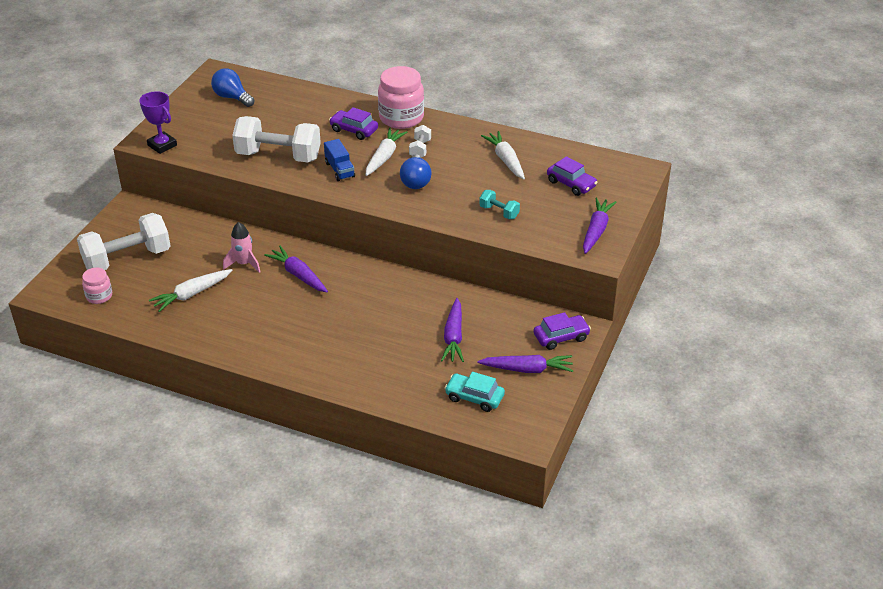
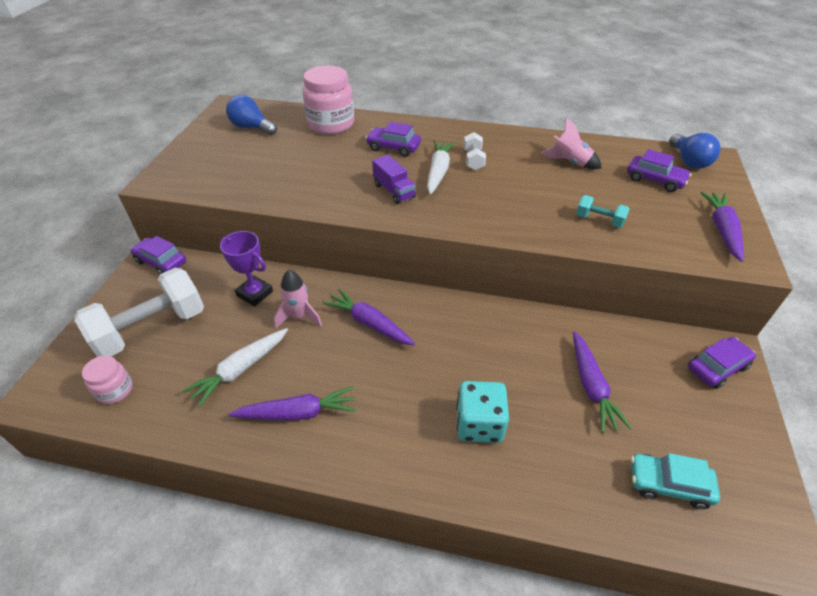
camera: 10 degrees left, 5 degrees up
purple trophy [139,91,177,154] -> purple trophy moved to [220,231,273,307]
white dumbbell [232,116,321,162] -> none
blue truck [324,139,355,181] -> purple truck [372,155,416,204]
pink jar [378,66,424,129] -> pink jar moved to [303,65,354,134]
blue light bulb [400,154,432,189] -> blue light bulb moved to [669,133,721,169]
purple carrot [477,355,574,373] -> purple carrot moved to [229,387,356,421]
white carrot [481,131,525,179] -> pink rocket [541,117,602,169]
none -> purple car [130,236,186,274]
none -> turquoise dice [456,381,509,443]

